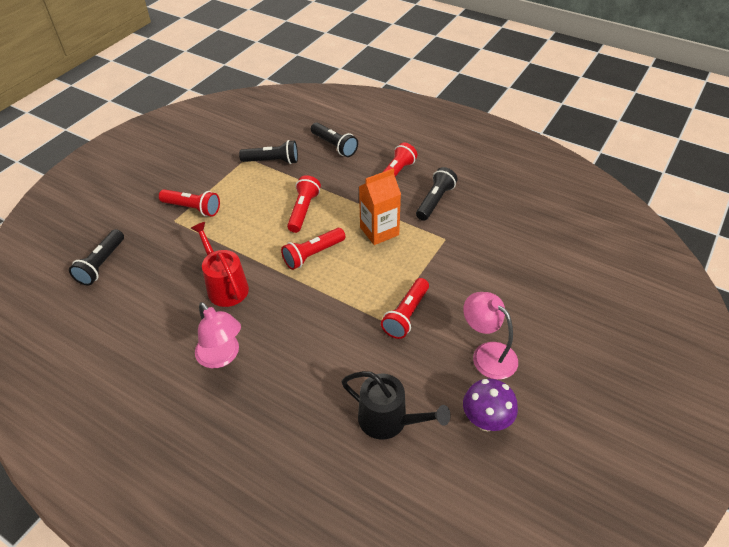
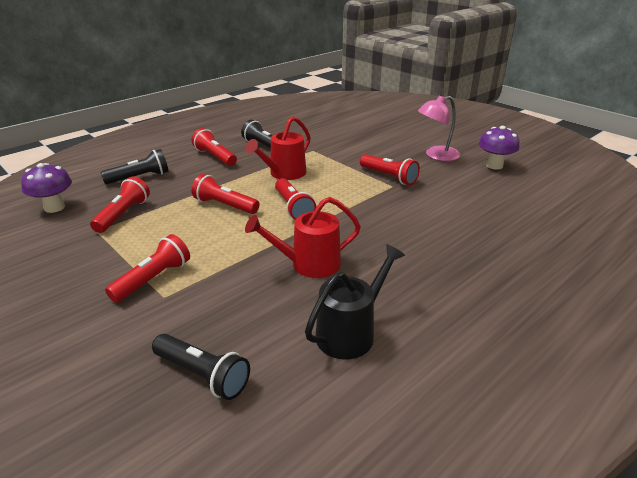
camera: 75 degrees left, 15 degrees down
pink lamp [195,302,241,368] -> none
black flashlight [239,140,298,164] -> red flashlight [90,177,150,233]
black watering can [342,371,451,440] -> black watering can moved to [305,244,405,359]
orange carton [359,169,401,245] -> red watering can [245,116,311,180]
none -> purple mushroom [21,163,72,213]

